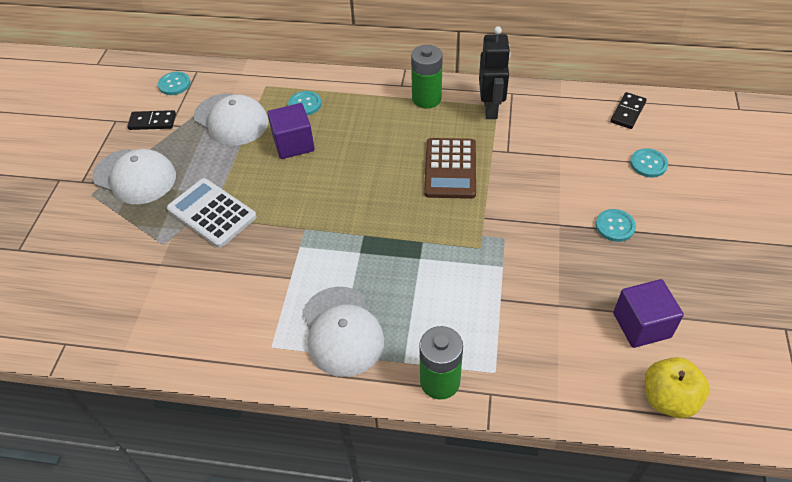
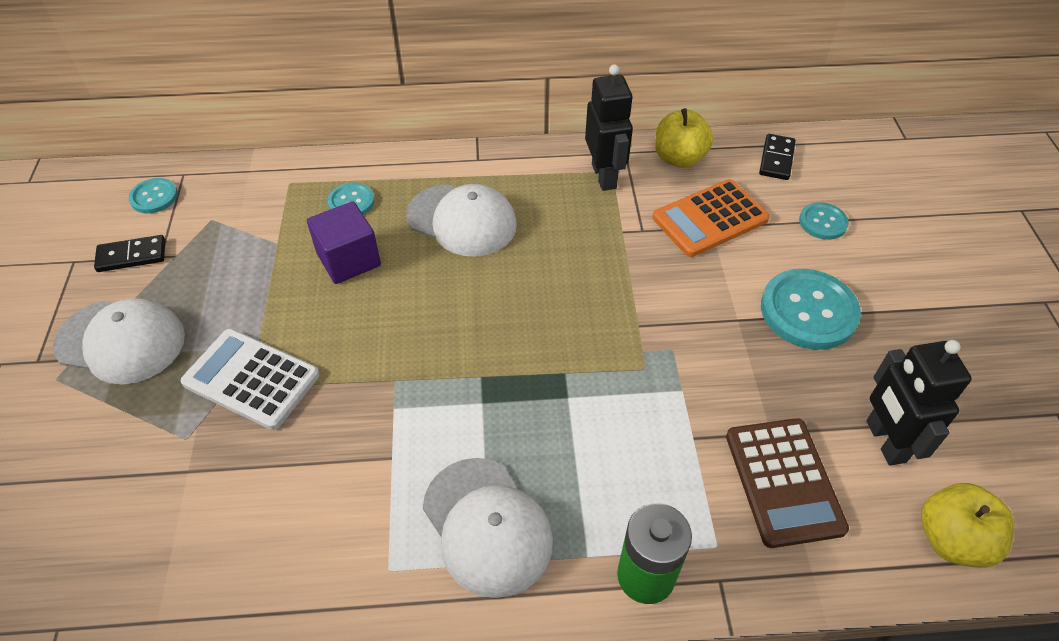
camera: 15 degrees left, 0 degrees up
white cap [194,93,269,145] -> white cap moved to [406,184,517,257]
green battery [411,45,443,109] -> none
brown calculator [424,138,476,199] -> brown calculator moved to [726,418,849,548]
turquoise button [596,209,636,242] -> turquoise button [761,269,861,350], size x1.85
purple cube [613,279,684,348] -> black robot [866,340,972,466]
none -> orange calculator [653,179,770,257]
none -> yellow apple [655,108,713,168]

